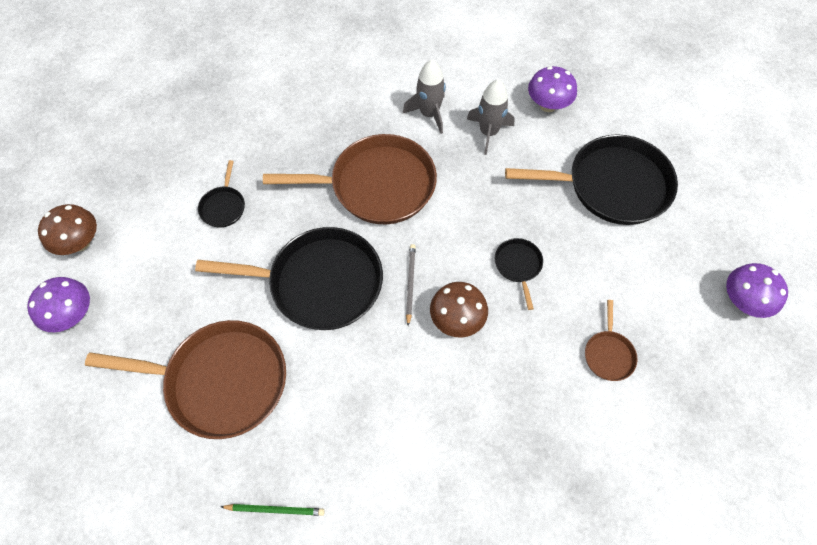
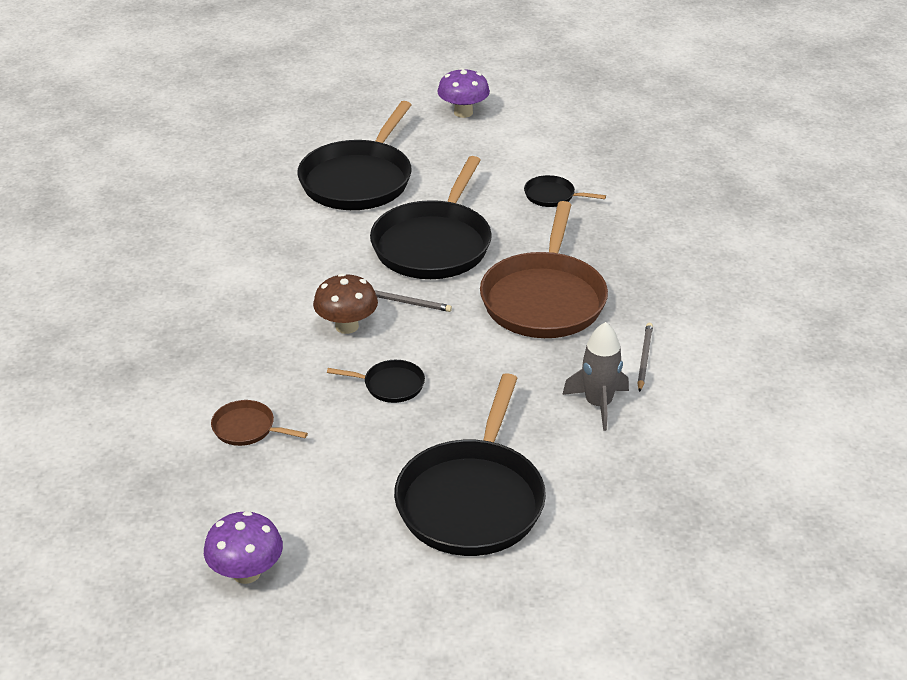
camera: 105 degrees right, 25 degrees down
brown mushroom [38,204,97,255] -> none
brown pan [85,320,286,439] -> black pan [297,101,412,210]
green pencil [221,504,325,516] -> none
grey rocket [403,60,446,134] -> grey pencil [637,323,653,392]
purple mushroom [528,66,577,112] -> none

